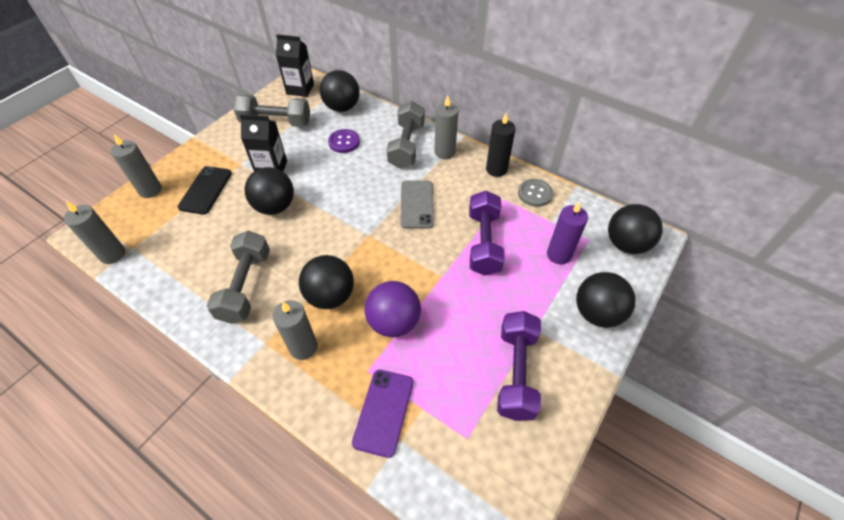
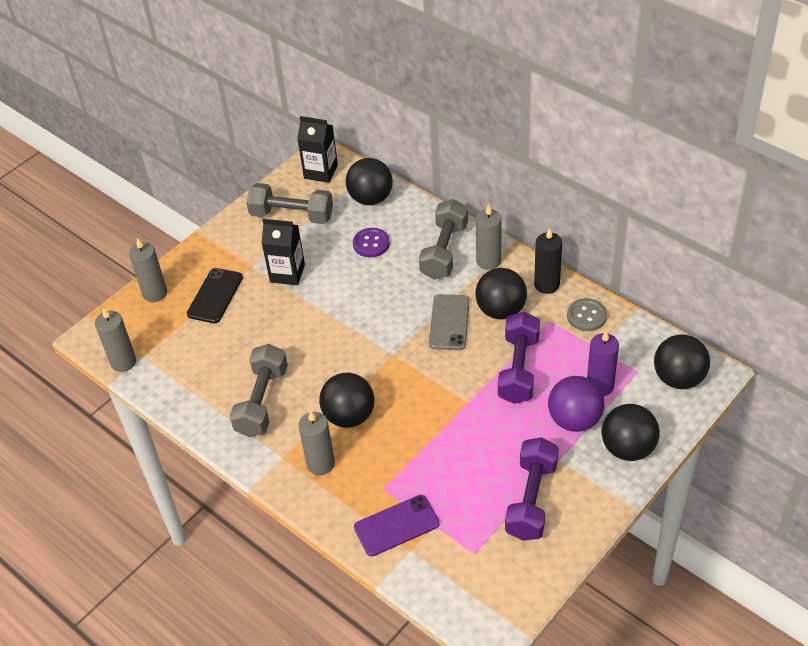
camera: 10 degrees right, 5 degrees down
black ball [245,167,294,215] -> black ball moved to [475,268,527,320]
purple phone [352,370,413,458] -> purple phone turned 45 degrees clockwise [354,495,440,556]
purple ball [365,281,421,338] -> purple ball moved to [548,376,605,432]

